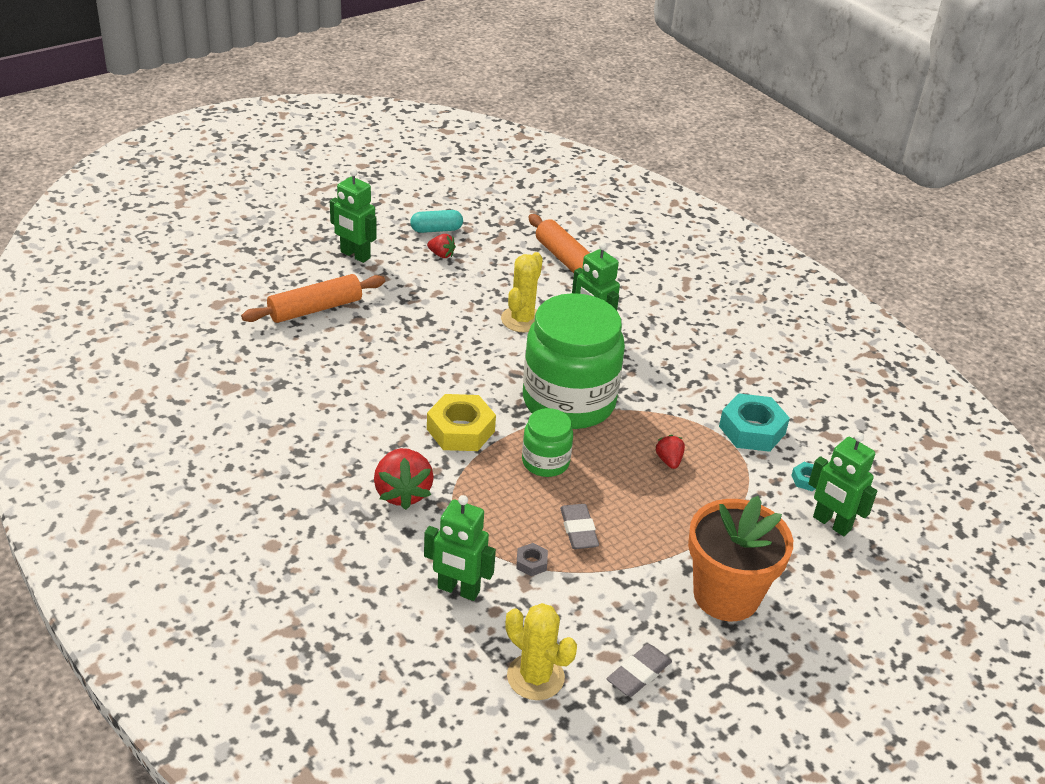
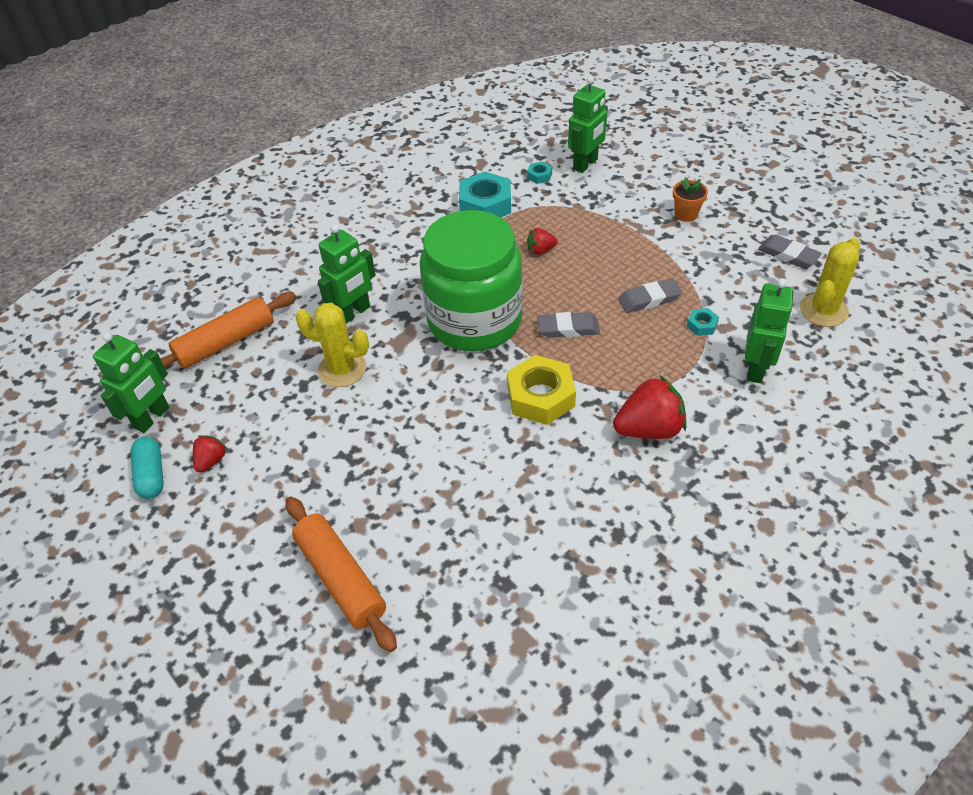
camera: 90 degrees left, 10 degrees up
green robot [330,169,377,263] -> green robot moved to [93,332,170,433]
grey nut [516,543,548,576] -> turquoise nut [687,308,719,336]
green jar [522,408,573,477] -> grey eraser [537,312,600,338]
orange flower pot [688,496,793,621] -> orange flower pot [673,177,708,222], size x0.43

